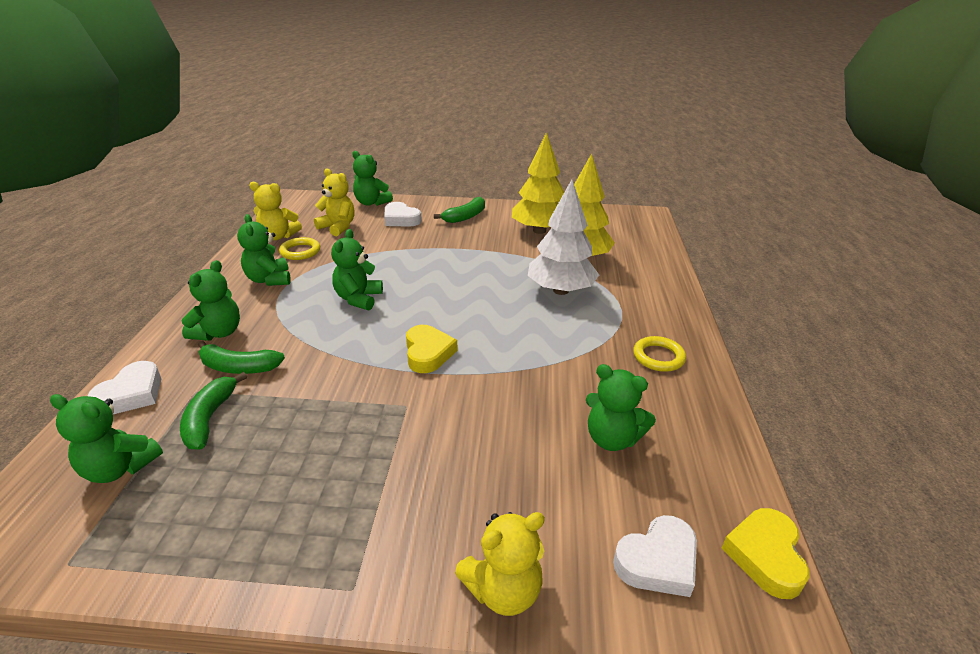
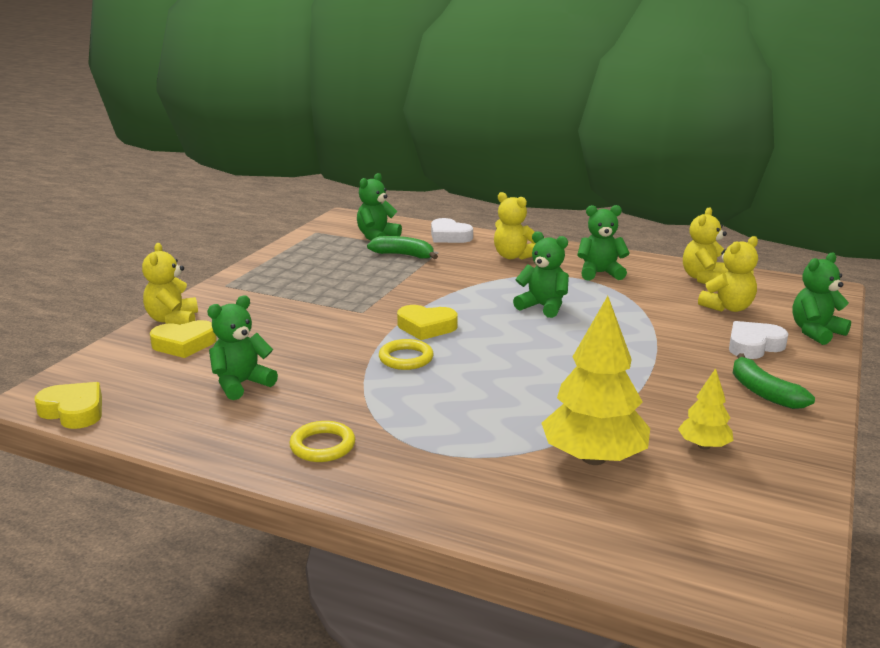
camera: 110 degrees right, 10 degrees down
green teddy bear [181,260,240,341] -> yellow teddy bear [494,192,536,260]
green banana [198,341,285,374] -> none
yellow ring [279,237,320,260] -> yellow ring moved to [379,339,434,370]
yellow tree [512,132,564,234] -> yellow tree [678,368,734,450], size x0.51
white tree [528,180,599,295] -> none
white heart [613,515,697,597] -> none
none -> yellow heart [149,320,217,358]

